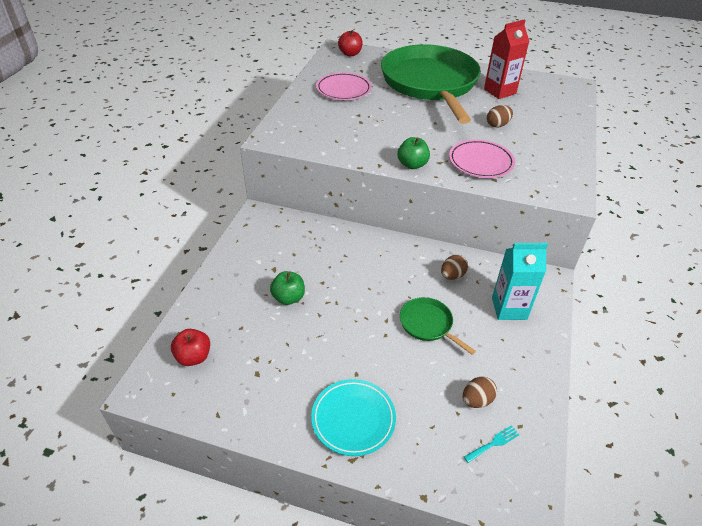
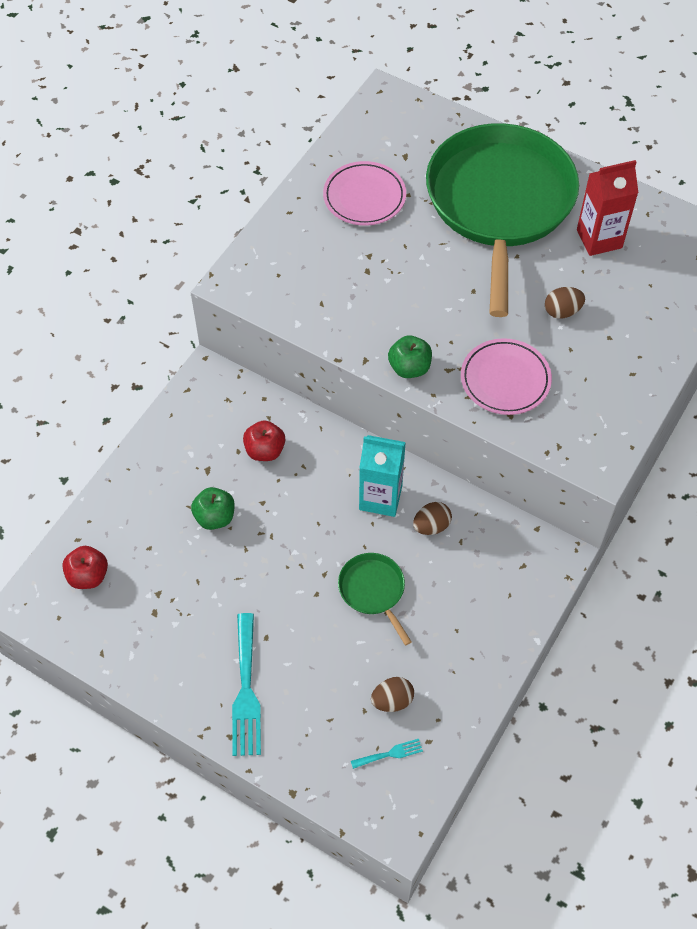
camera: 15 degrees right, 15 degrees up
turquoise plate [311,379,396,456] -> turquoise fork [232,613,261,756]
red apple [338,30,363,56] -> red apple moved to [243,420,285,461]
turquoise carton [492,243,548,320] -> turquoise carton moved to [359,435,406,517]

